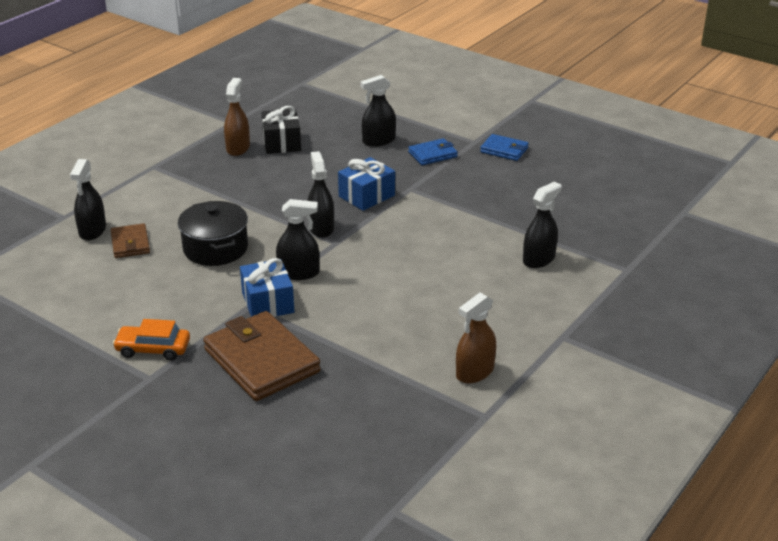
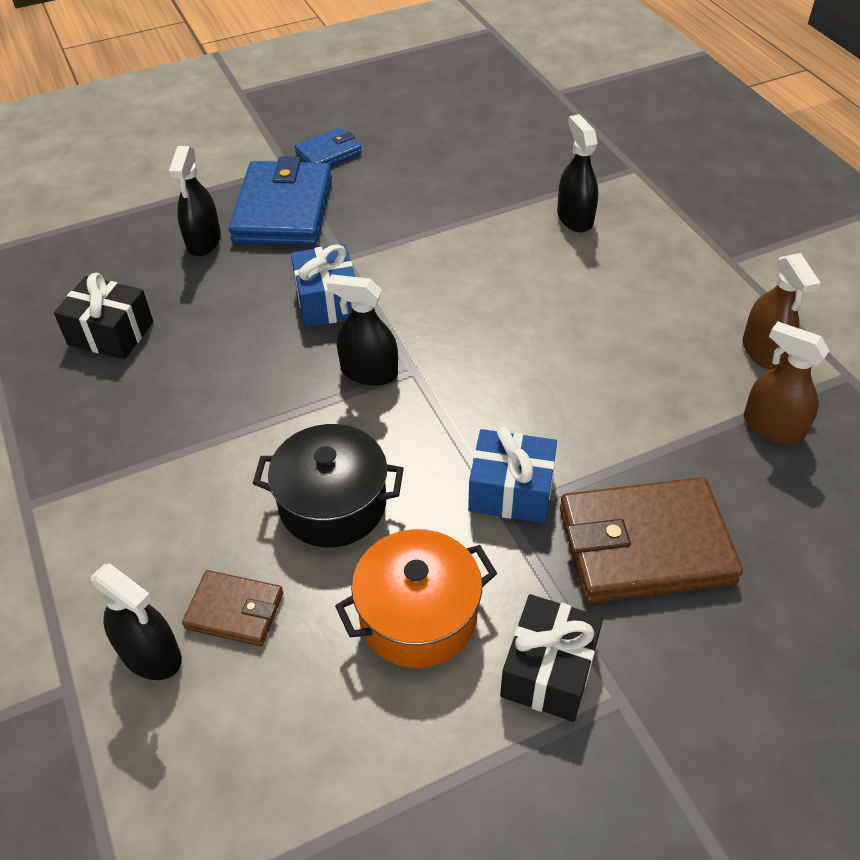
camera: 60 degrees left, 15 degrees up
orange car [113,319,190,361] -> black gift [500,594,603,722]
brown spray bottle [224,78,250,156] -> brown spray bottle moved to [744,322,830,444]
black spray bottle [276,199,320,280] -> none
blue wallet [408,138,458,165] -> blue wallet [229,156,332,245], size x1.92
none -> orange pot [335,529,497,668]

